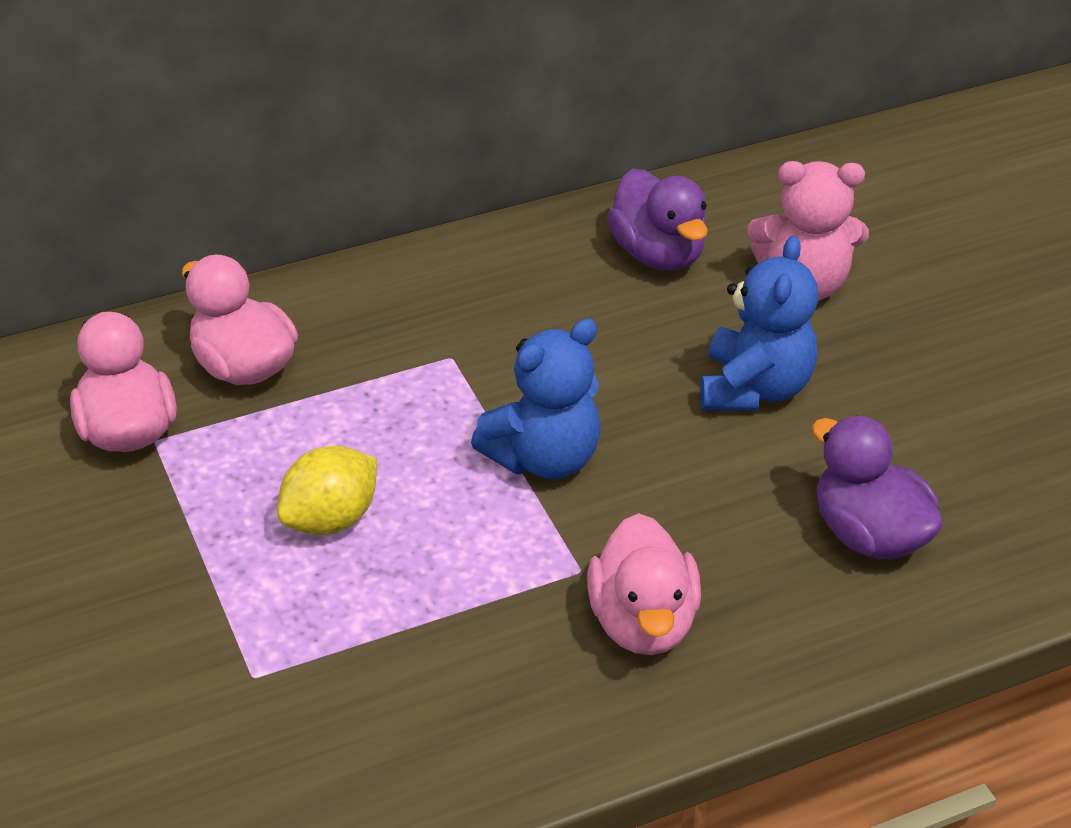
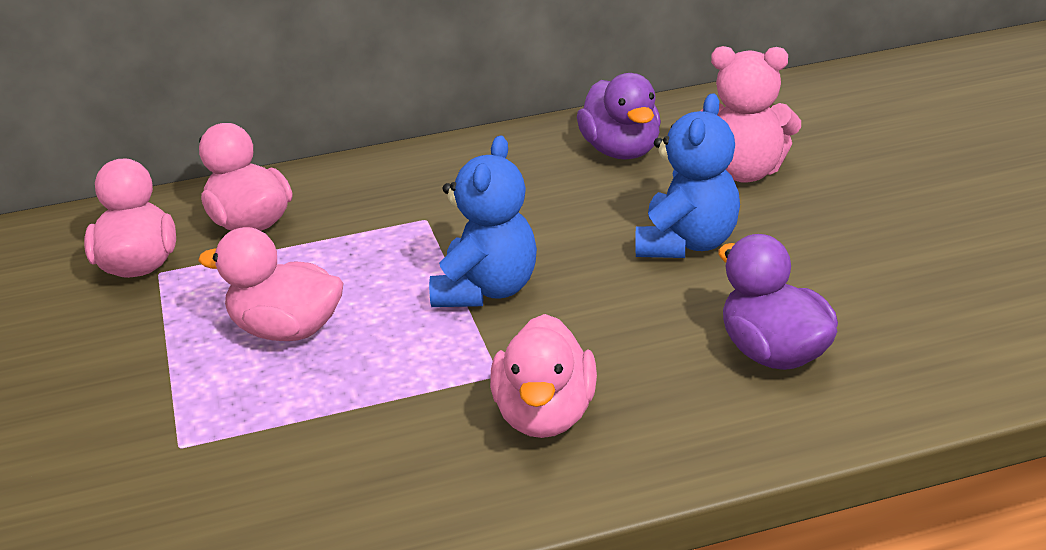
camera: 10 degrees right, 10 degrees down
yellow lemon [277,445,377,535] -> pink duck [198,227,344,341]
blue teddy bear [471,318,601,479] -> blue teddy bear turned 45 degrees counterclockwise [429,136,537,307]

